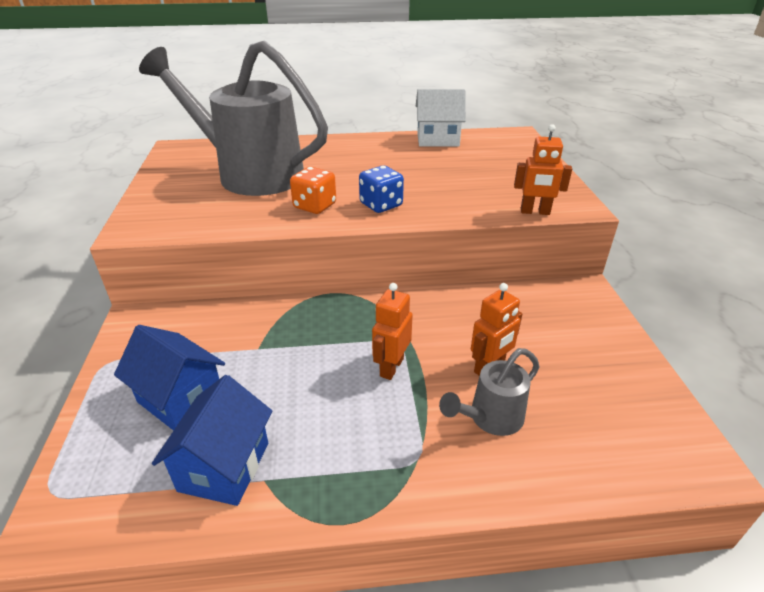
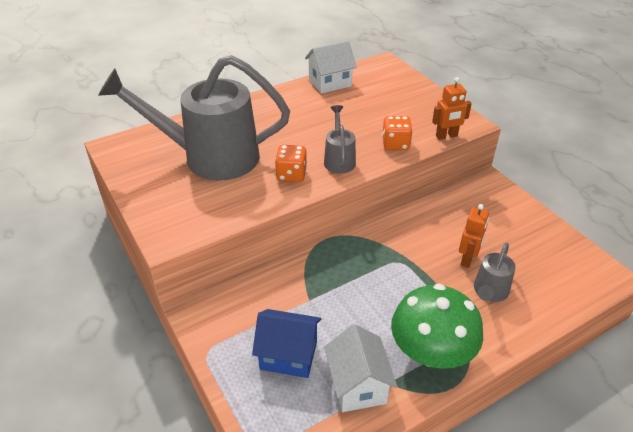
camera: 25 degrees left, 5 degrees up
blue house [152,375,272,506] -> white house [324,324,397,412]
blue dice [359,166,404,213] -> grey watering can [324,105,356,173]
orange robot [372,283,413,380] -> none
none -> orange dice [382,116,413,150]
none -> green mushroom [391,284,483,369]

